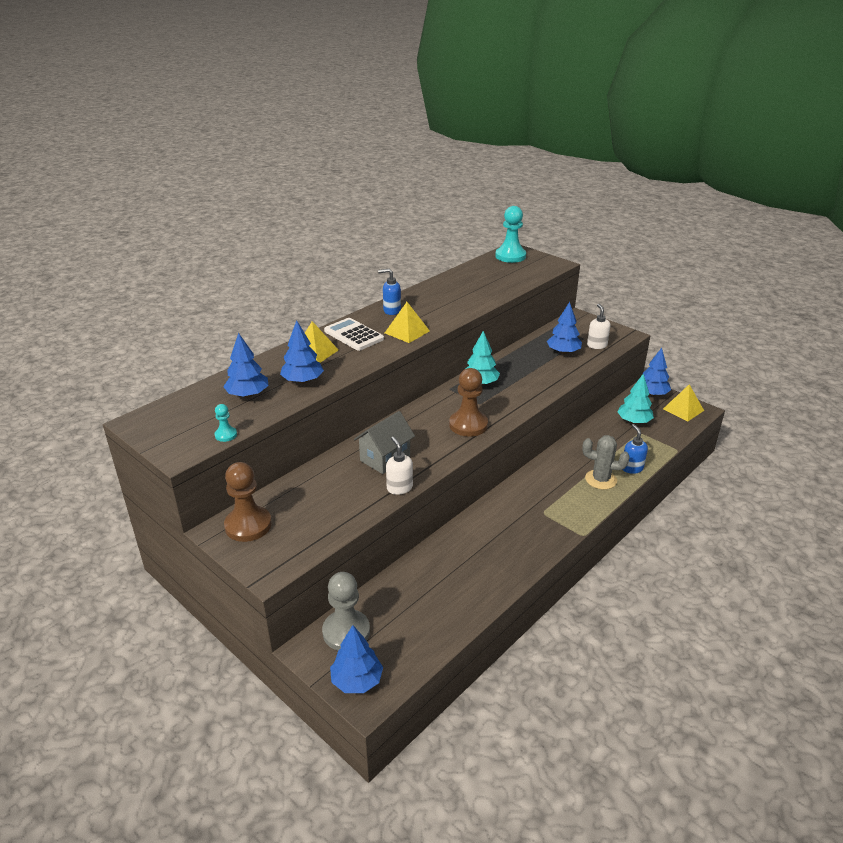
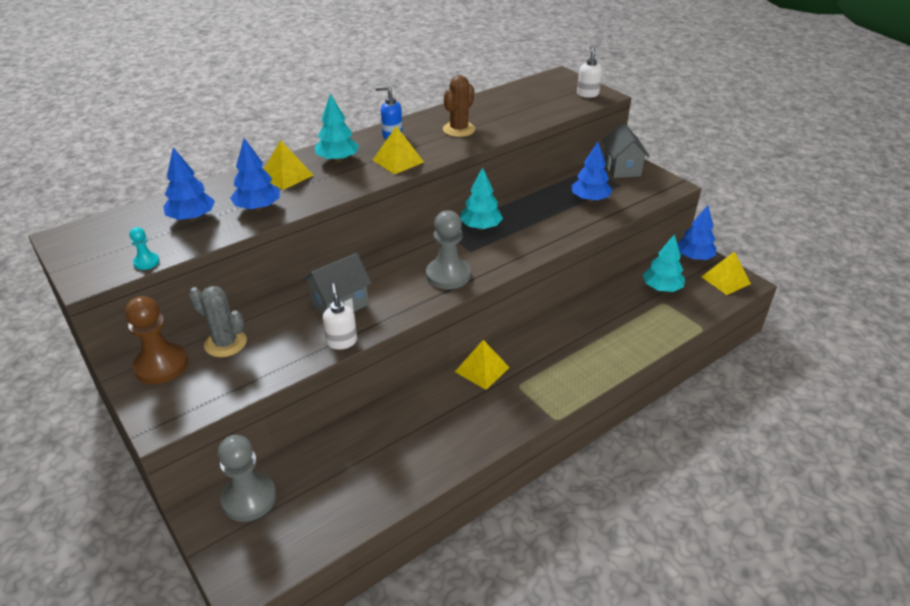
camera: 10 degrees right, 5 degrees up
white calculator [324,318,384,351] -> turquoise tree [315,93,359,162]
blue tree [330,625,383,693] -> none
brown pawn [449,368,488,437] -> grey pawn [426,210,471,289]
turquoise pawn [495,206,526,263] -> none
grey cactus [582,435,630,490] -> grey cactus moved to [189,286,247,357]
white soap dispenser [587,304,610,349] -> white soap dispenser moved to [577,45,602,98]
blue soap dispenser [622,424,648,474] -> none
none -> brown cactus [443,75,476,137]
none -> yellow pyramid [455,340,510,390]
none -> grey house [603,122,650,178]

